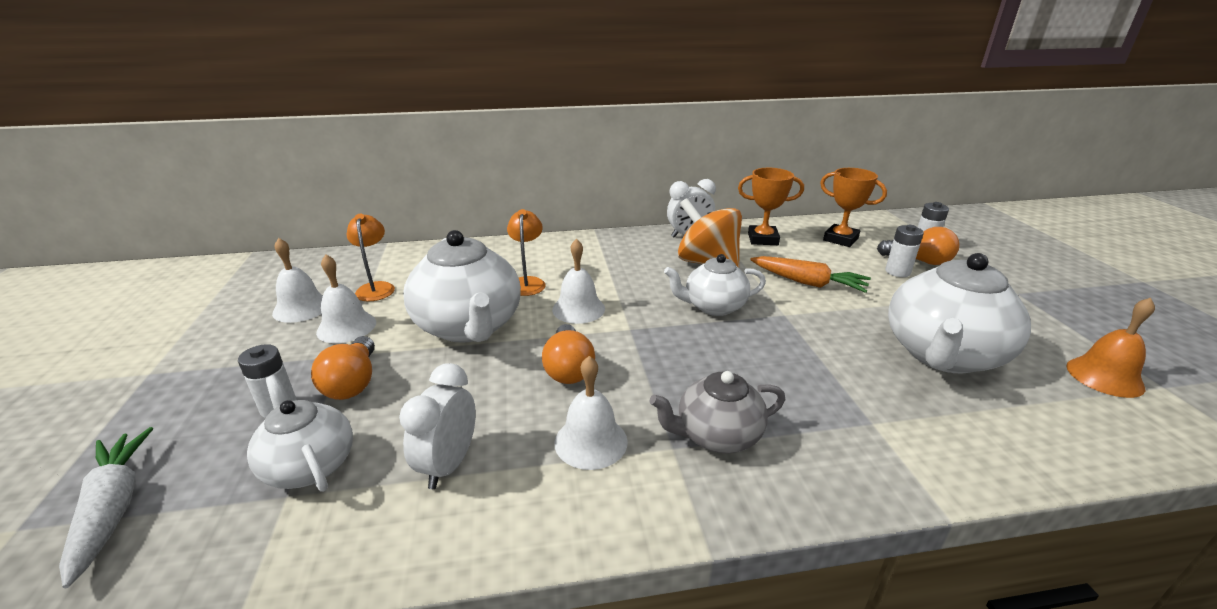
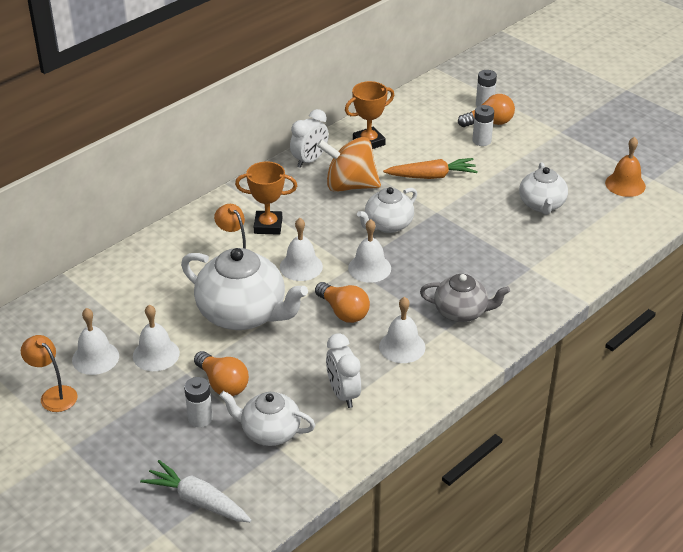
camera: 35 degrees left, 10 degrees up
orange lamp [347,214,395,301] -> orange lamp moved to [21,335,77,412]
grey teapot [649,371,785,453] -> grey teapot turned 120 degrees counterclockwise [420,274,510,322]
orange trophy [820,168,887,247] -> orange trophy moved to [235,161,297,235]
white teapot [888,253,1031,374] -> white teapot [519,162,568,215], size x0.60
none -> white bell [348,219,391,283]

